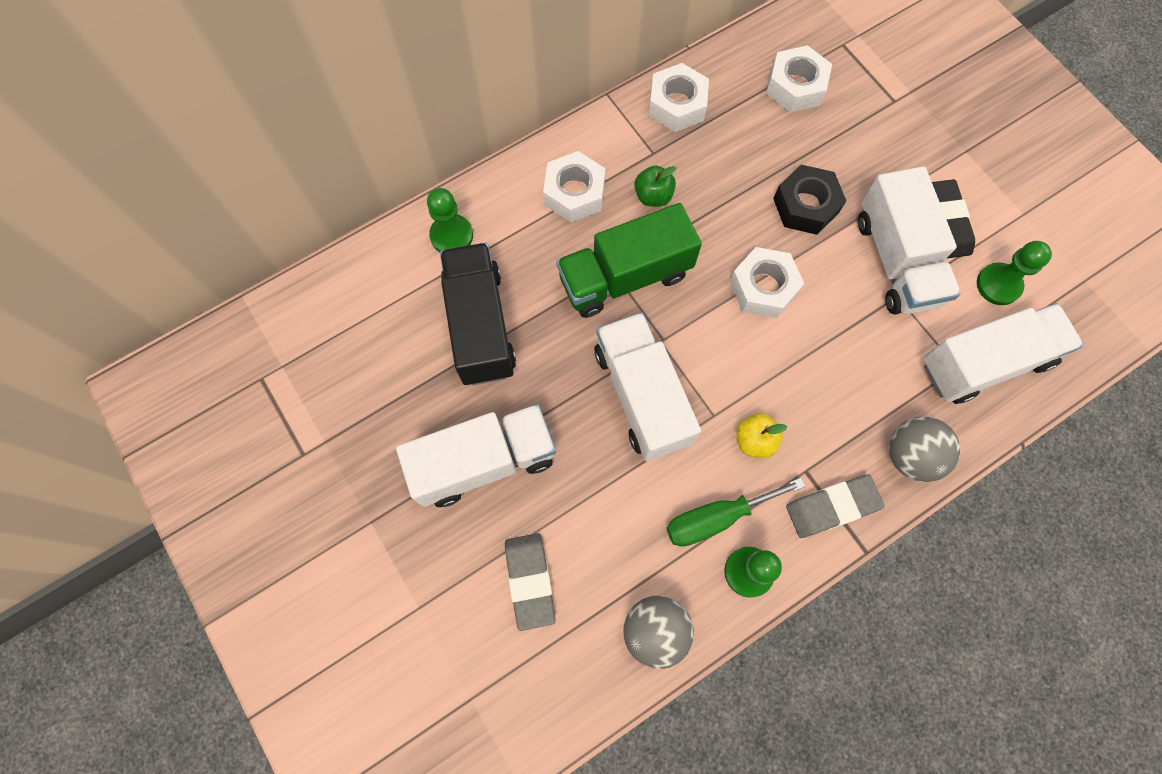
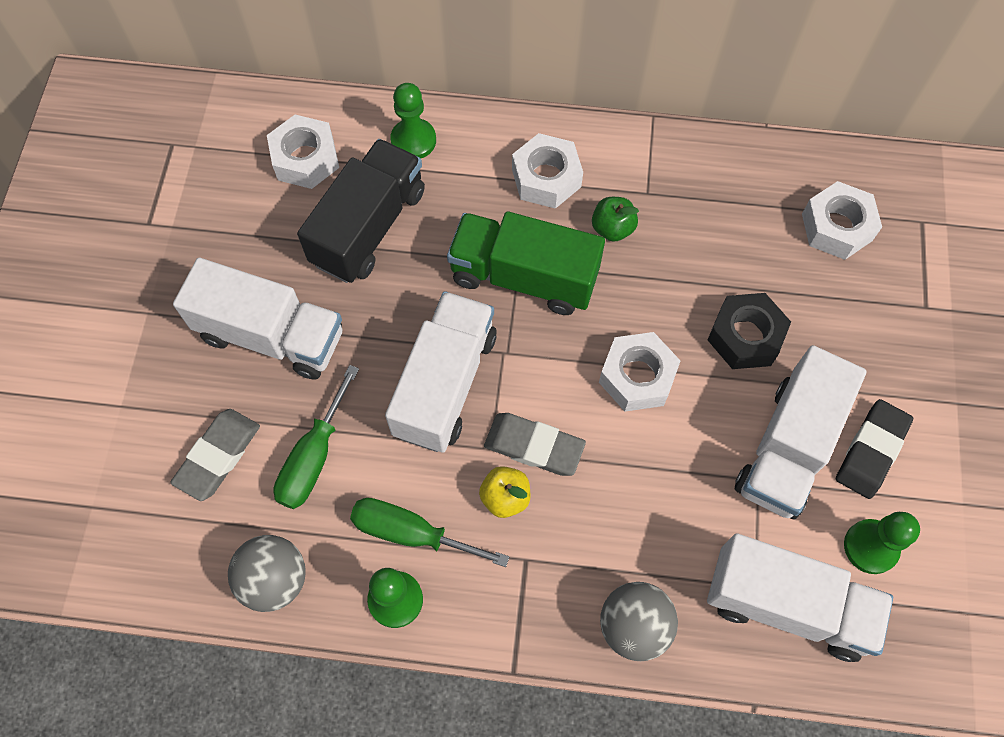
camera: 40 degrees right, 5 degrees down
white nut [649,63,709,132] -> white nut moved to [267,115,339,189]
grey eraser [786,474,885,538] -> grey eraser moved to [484,413,586,476]
none -> green screwdriver [273,365,359,509]

